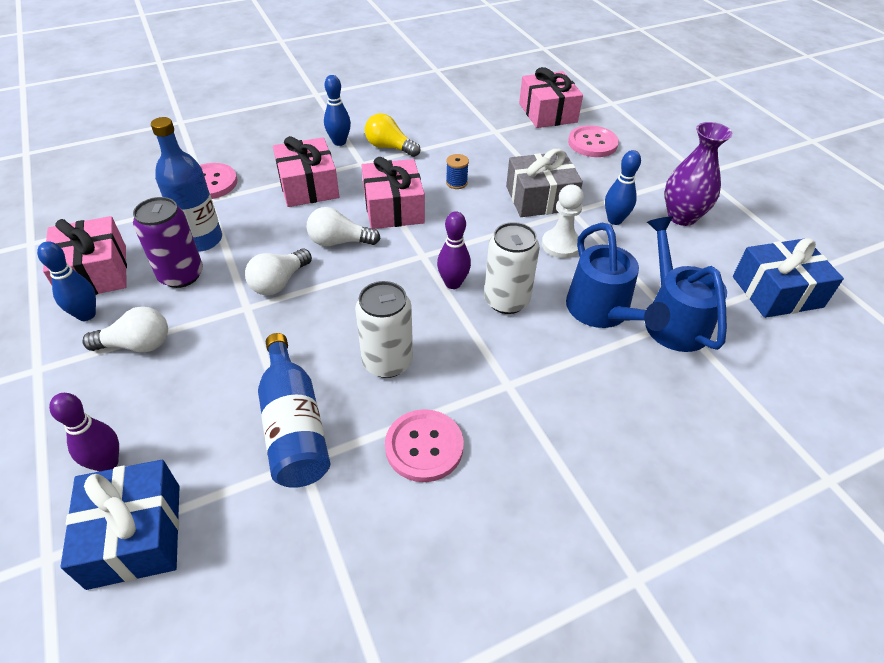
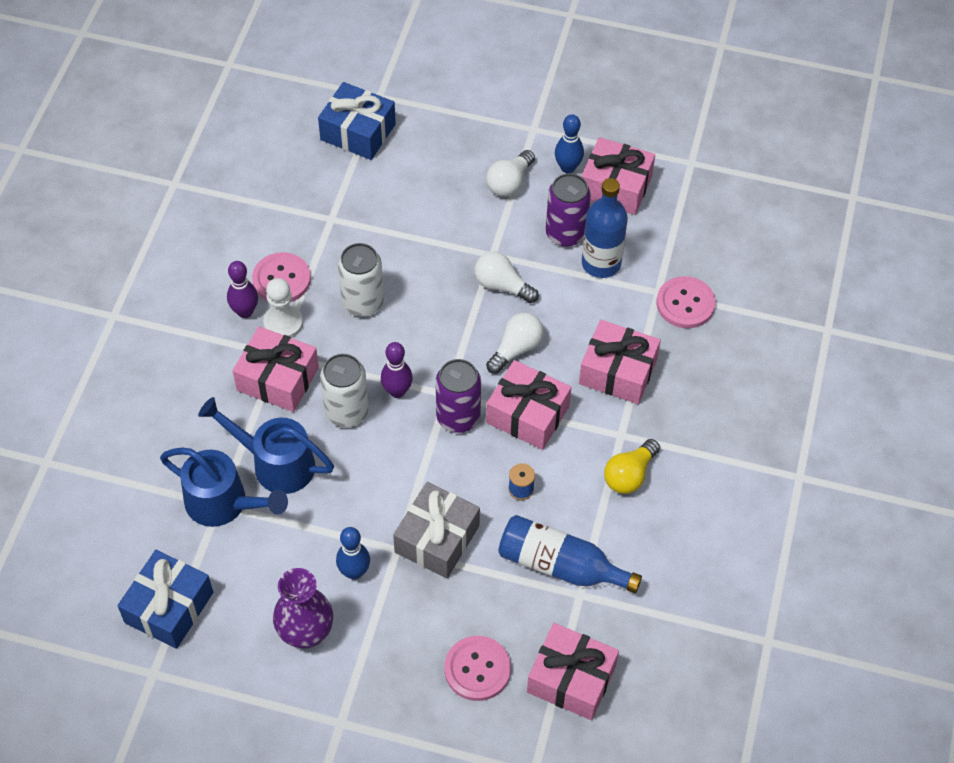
camera: 130 degrees right, 10 degrees up
purple bowling pin [49,393,119,472] -> purple bowling pin moved to [227,261,258,318]
white light bulb [245,249,312,295] -> white light bulb turned 45 degrees counterclockwise [474,252,539,303]
blue bottle [258,333,330,488] -> blue bottle moved to [498,515,642,593]
blue bowling pin [324,75,351,146] -> none
yellow light bulb [365,113,421,157] -> yellow light bulb turned 150 degrees clockwise [604,439,660,494]
white pawn [542,184,584,258] -> white pawn moved to [263,278,303,338]
none -> pink gift [233,326,319,412]
none -> purple can [436,359,481,433]

